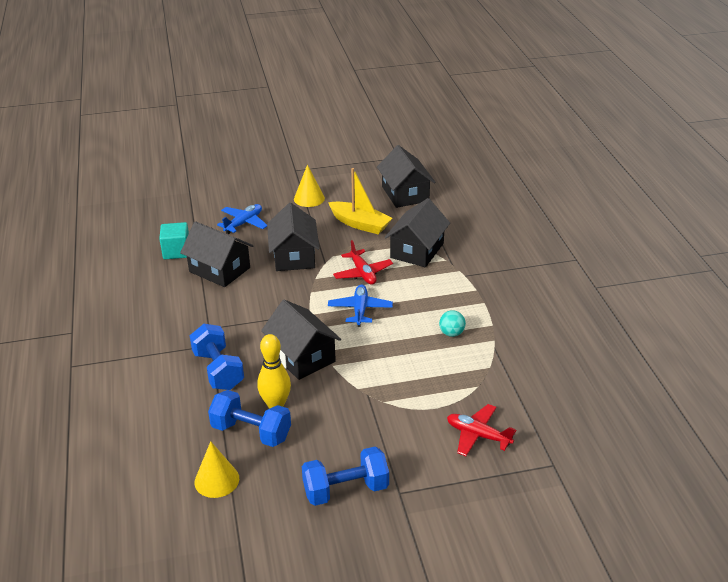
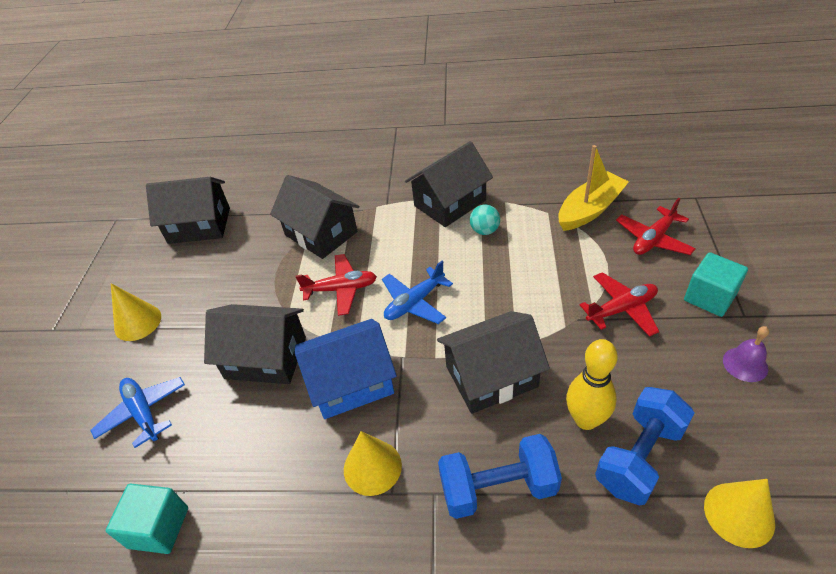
camera: 70 degrees left, 10 degrees up
black house [180,221,254,287] -> black house moved to [405,141,493,227]
blue dumbbell [302,447,389,506] -> purple bell [723,326,769,382]
yellow boat [328,168,392,234] -> yellow boat moved to [558,145,629,231]
blue plane [328,284,393,327] -> blue plane turned 60 degrees counterclockwise [382,261,453,324]
none -> blue house [295,319,397,419]
none -> yellow cone [344,431,402,496]
none -> red plane [580,272,659,337]
none -> turquoise cube [684,252,748,317]

